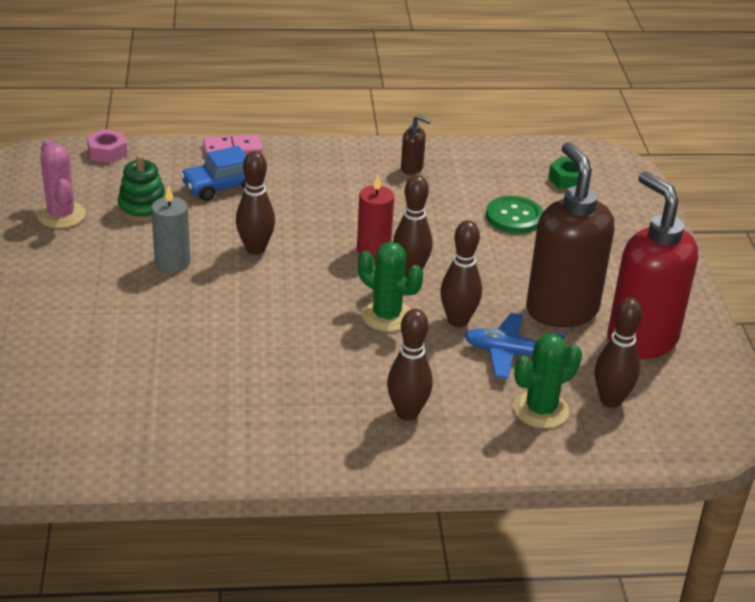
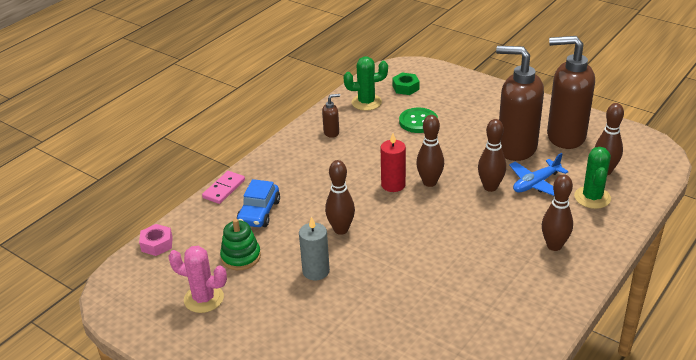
camera: 45 degrees left, 0 degrees up
green cactus [358,242,423,332] -> green cactus moved to [343,56,388,111]
red soap dispenser [607,171,698,359] -> brown soap dispenser [547,36,595,149]

